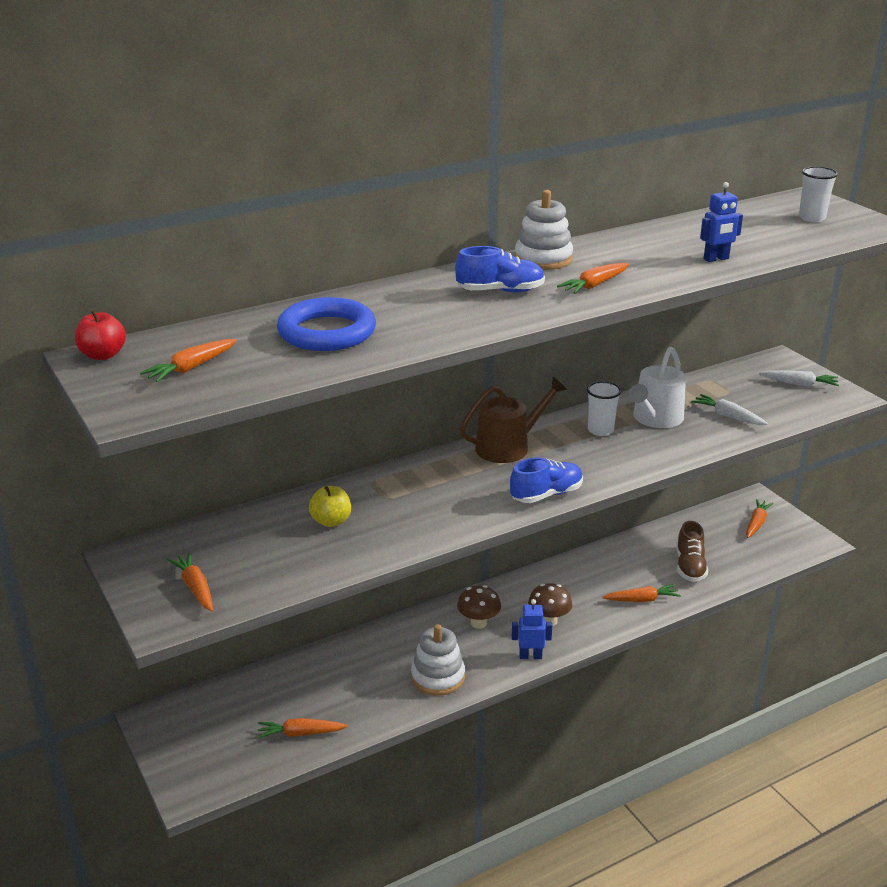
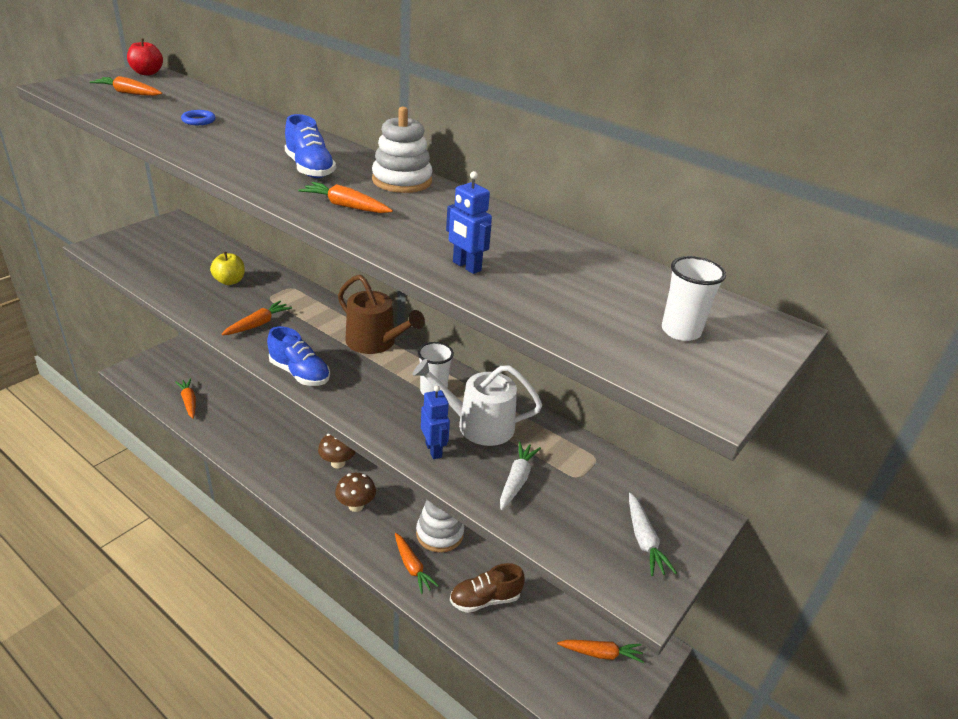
camera: 65 degrees right, 5 degrees up
orange carrot [167,552,213,612] -> orange carrot moved to [222,301,292,335]
blue ring [277,297,376,351] -> blue ring [181,110,216,125], size x0.41
white stacking toy [411,624,465,696] -> white stacking toy moved to [416,500,464,553]
blue robot [512,599,552,659] -> blue robot moved to [421,386,450,459]

